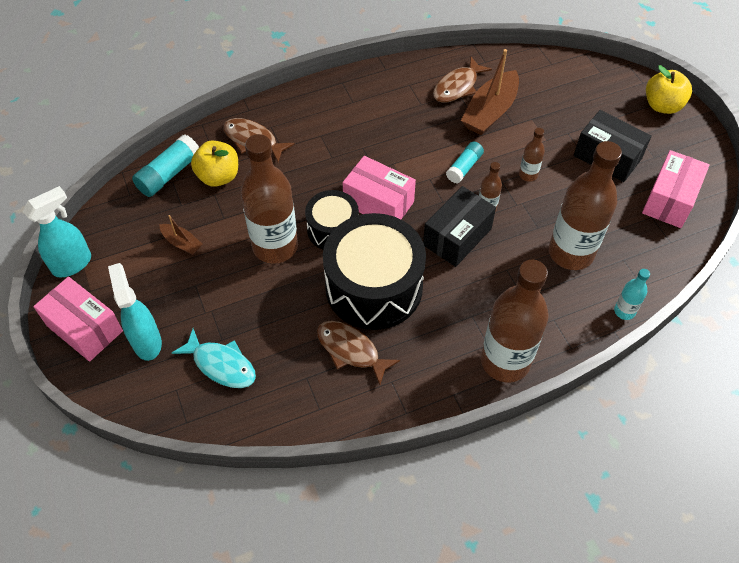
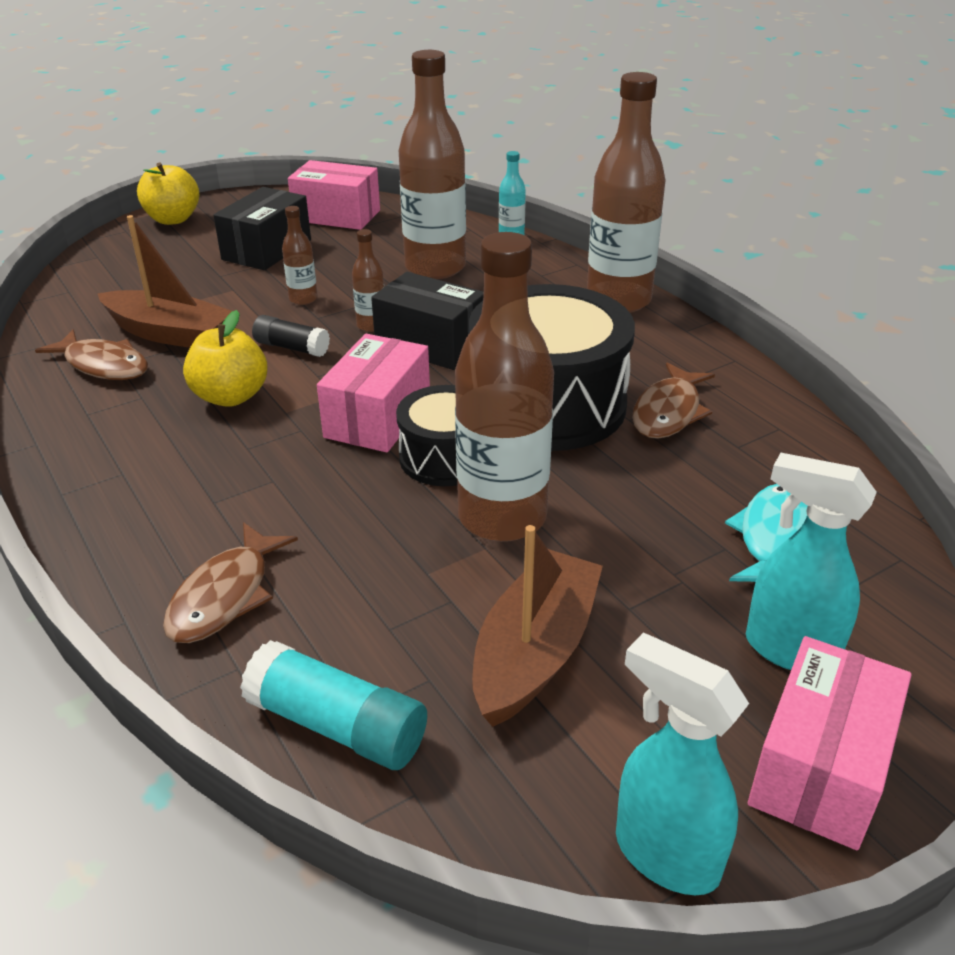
camera: 100 degrees left, 20 degrees down
turquoise spray bottle [108,263,162,361] -> turquoise spray bottle turned 60 degrees clockwise [746,453,877,670]
brown boat [159,215,203,255] -> brown boat [472,525,603,727], size x1.95
yellow apple [191,141,238,187] -> yellow apple moved to [183,310,267,407]
turquoise glue stick [446,142,484,183] -> black glue stick [252,315,330,357]

